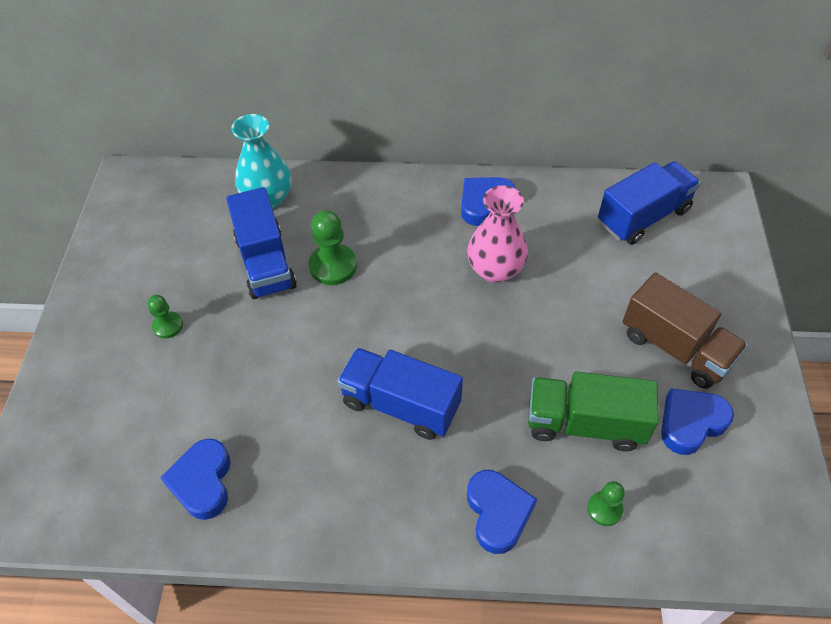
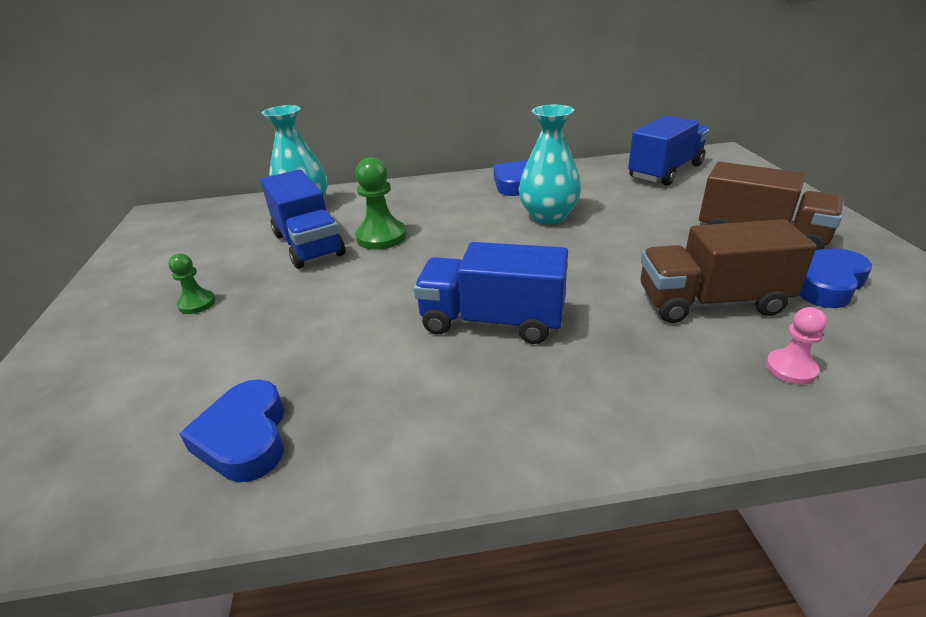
camera: 10 degrees left, 20 degrees down
pink vase [467,185,528,283] -> turquoise vase [519,105,581,224]
blue heart [467,470,537,554] -> none
green truck [528,371,659,451] -> brown truck [641,219,817,323]
green pawn [587,481,625,526] -> pink pawn [766,307,827,385]

